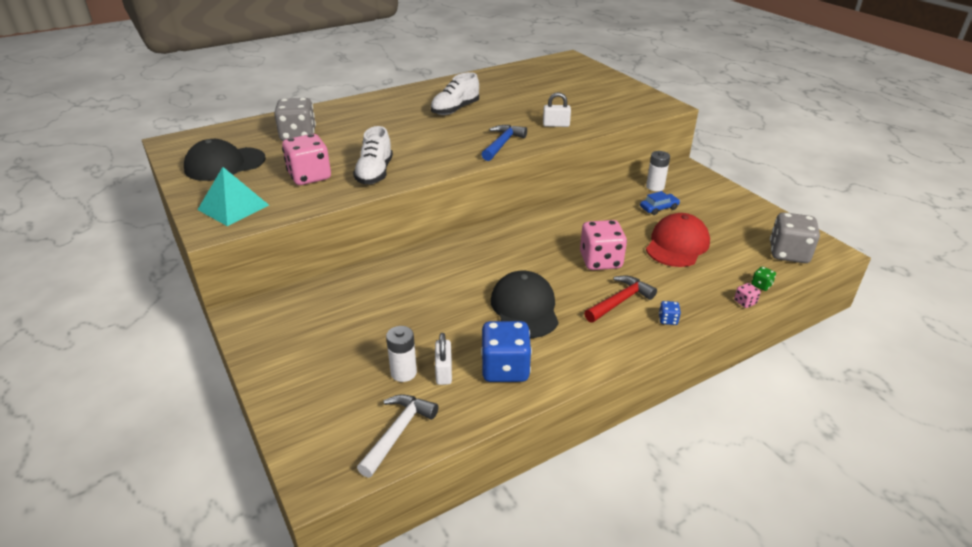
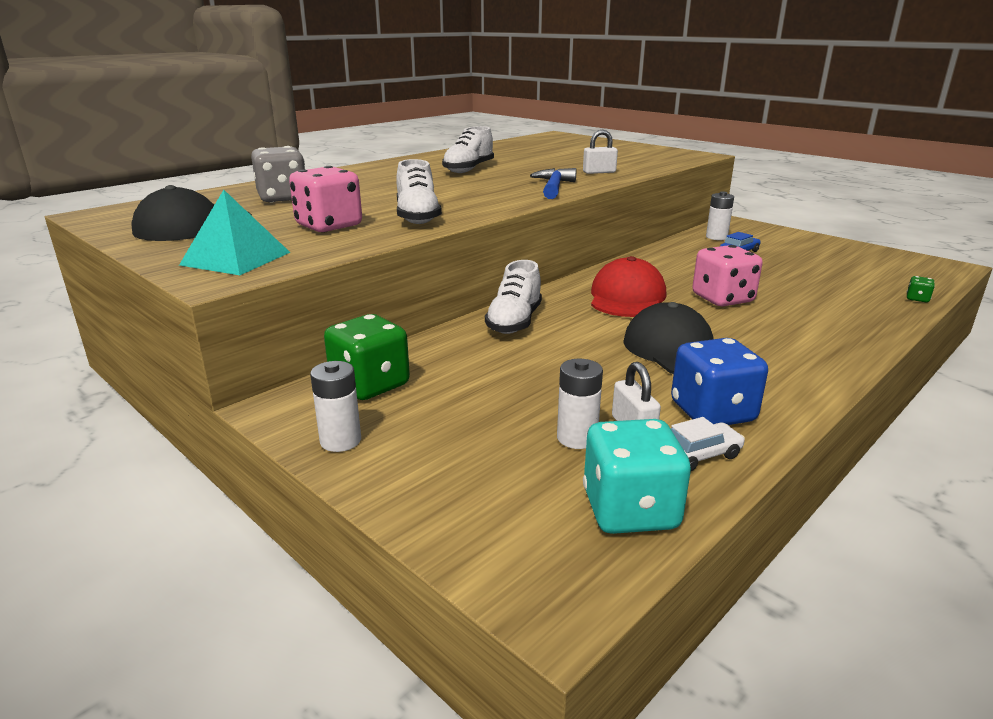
camera: 15 degrees left, 10 degrees down
white hammer [357,394,439,478] -> turquoise dice [583,419,691,534]
red hammer [584,275,657,323] -> none
red cap [646,213,710,267] -> red cap moved to [591,256,667,317]
blue dice [659,301,681,325] -> none
pink dice [734,283,761,308] -> none
grey dice [770,212,820,263] -> none
none -> white battery [310,361,361,452]
none -> green dice [324,314,410,400]
none -> white shoe [485,260,542,334]
none -> white car [671,417,745,471]

